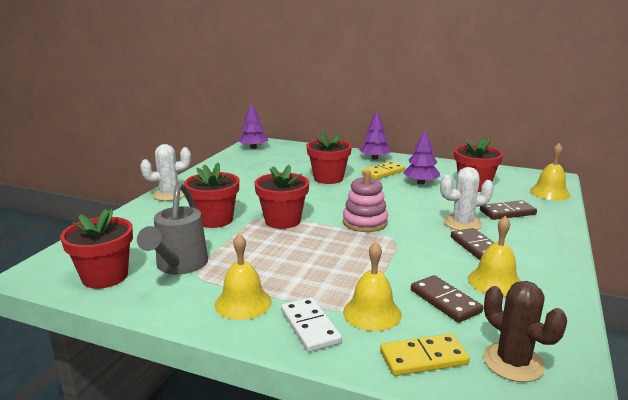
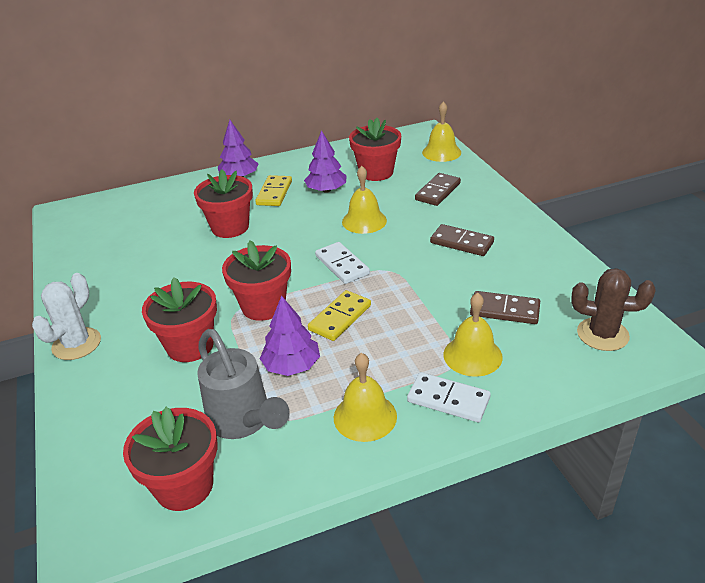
camera: 40 degrees left, 15 degrees up
purple tree [238,102,268,149] -> purple tree moved to [260,296,320,376]
pink stacking toy [343,170,388,232] -> white domino [315,242,370,284]
yellow domino [380,334,470,376] -> yellow domino moved to [308,290,371,341]
white cactus [440,167,494,230] -> none
yellow bell [468,216,521,297] -> yellow bell moved to [342,166,387,234]

